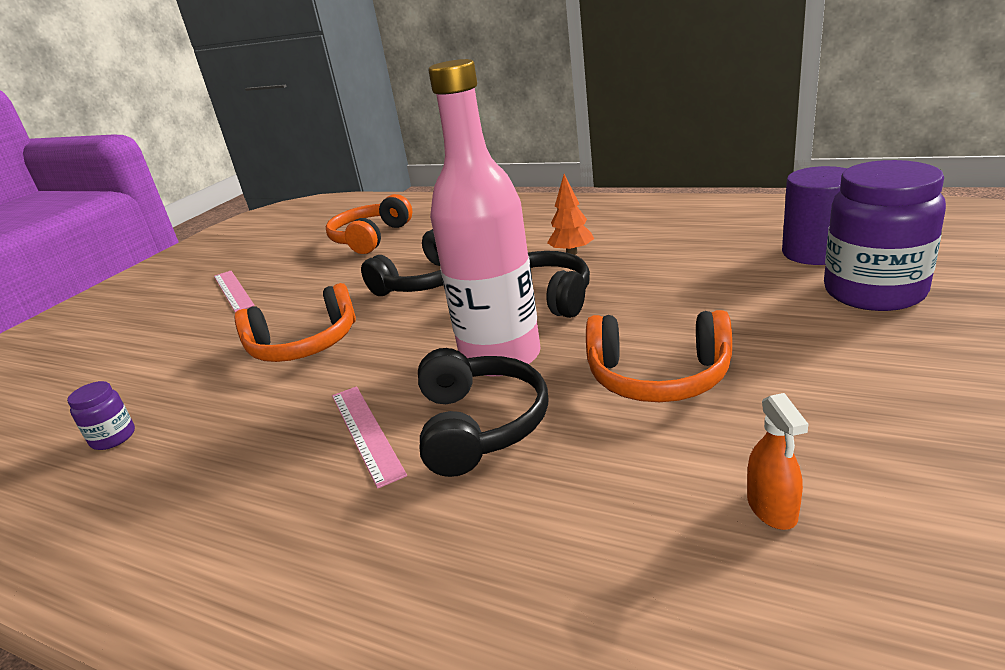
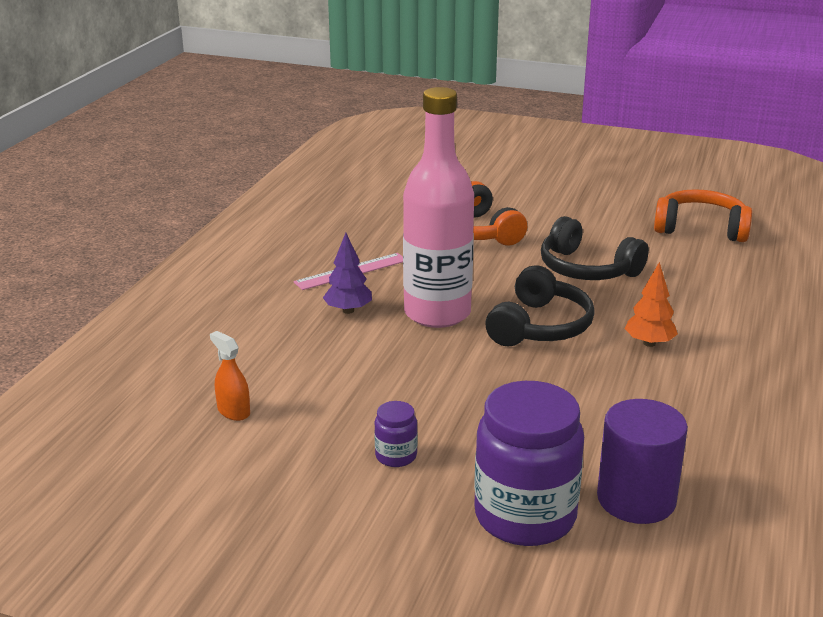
camera: 80 degrees right, 0 degrees up
purple jar [67,381,135,450] -> purple jar moved to [374,401,417,467]
pink ruler [214,271,255,312] -> none
black headphones [418,348,548,477] -> purple tree [323,233,372,314]
orange headphones [586,310,732,402] -> none
orange spray bottle [747,393,808,530] -> orange spray bottle turned 60 degrees clockwise [210,331,250,421]

